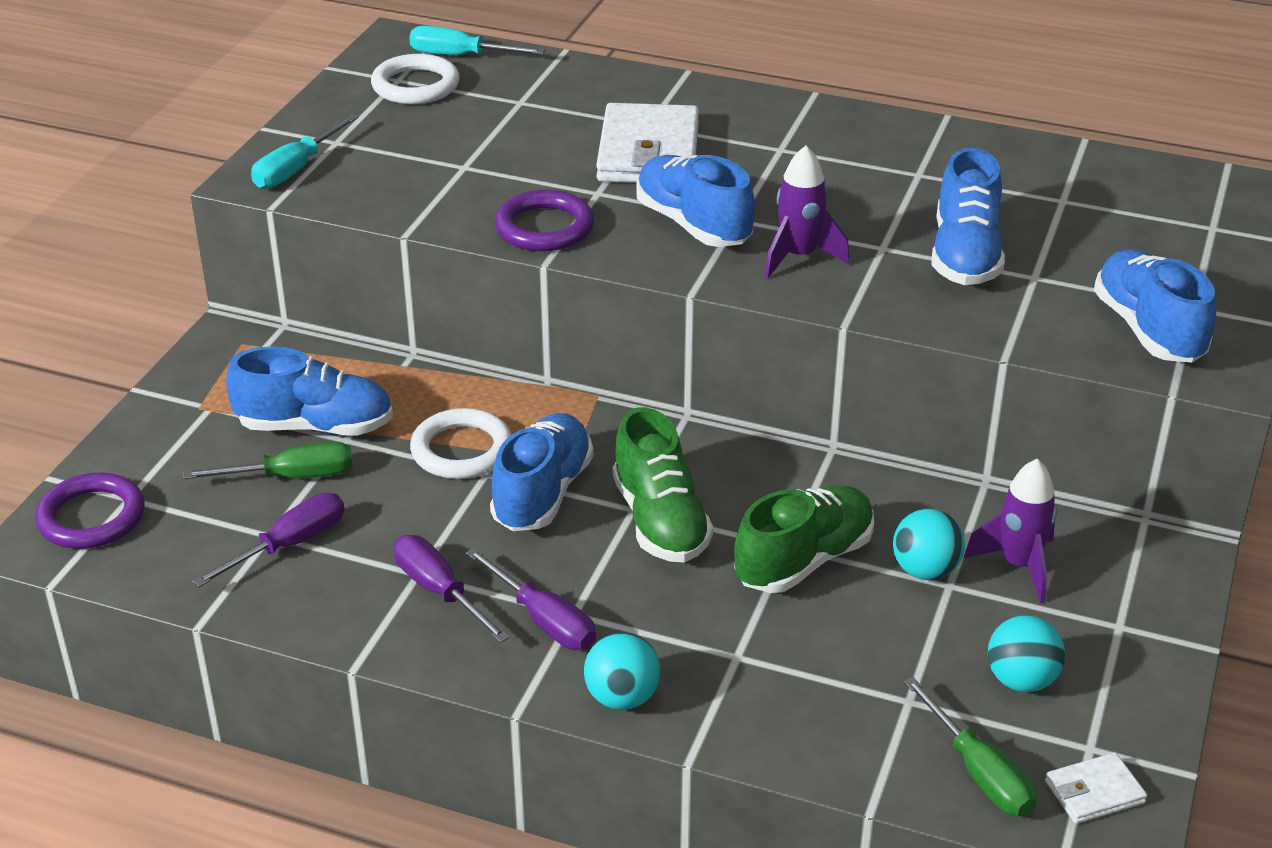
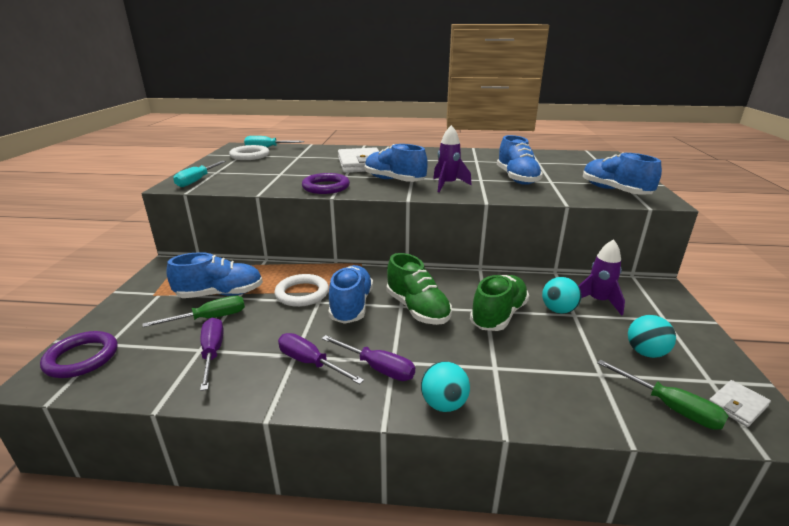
camera: 15 degrees left, 10 degrees down
purple screwdriver [192,493,345,587] -> purple screwdriver turned 45 degrees counterclockwise [200,318,223,391]

